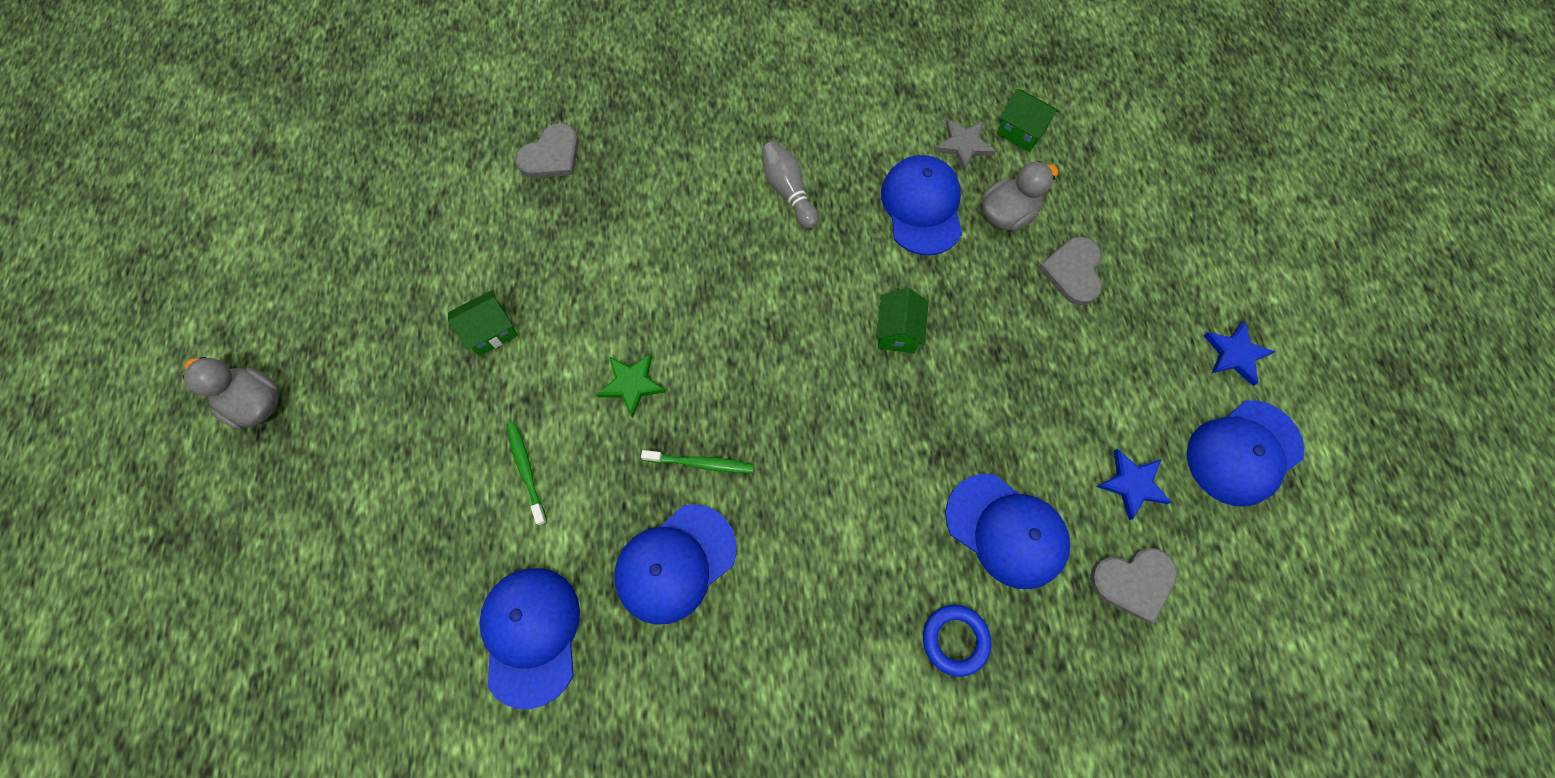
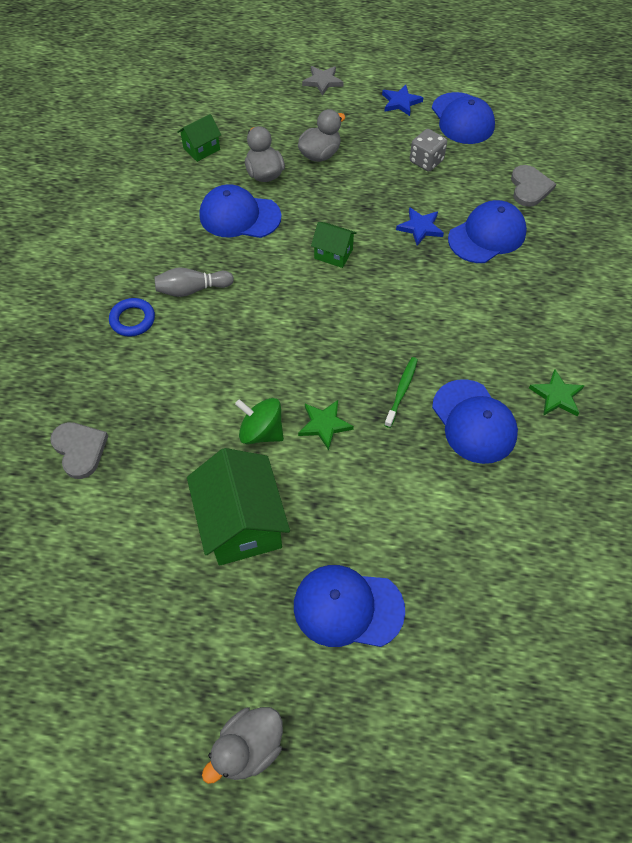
camera: 75 degrees left, 10 degrees down
green house [448,290,518,356] -> green house [187,448,290,566], size x1.92
blue cap [479,568,580,709] -> blue cap moved to [294,565,405,647]
green toothbrush [506,422,547,526] -> none
blue ring [923,604,992,677] -> blue ring moved to [109,298,155,337]
grey star [934,119,996,171] -> grey star moved to [302,66,344,96]
grey heart [1039,237,1102,305] -> grey duck [298,109,345,162]
blue star [1096,449,1172,520] -> blue star moved to [396,207,444,246]
none -> green spinning top [235,398,284,444]
none -> grey dice [410,129,447,172]
none -> green star [529,369,585,416]

